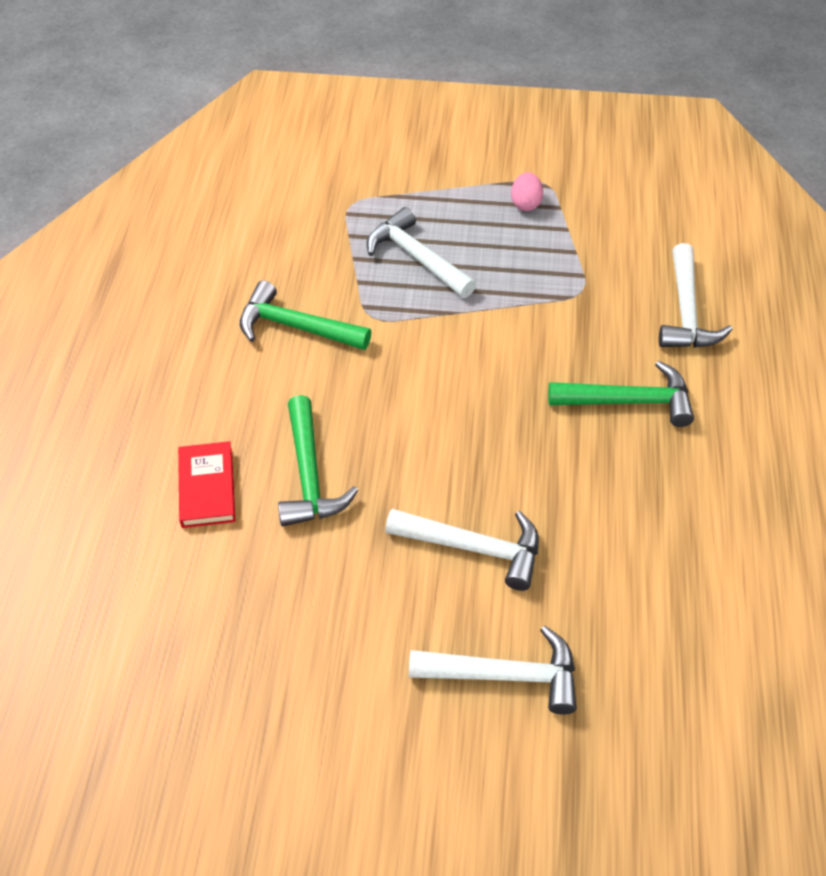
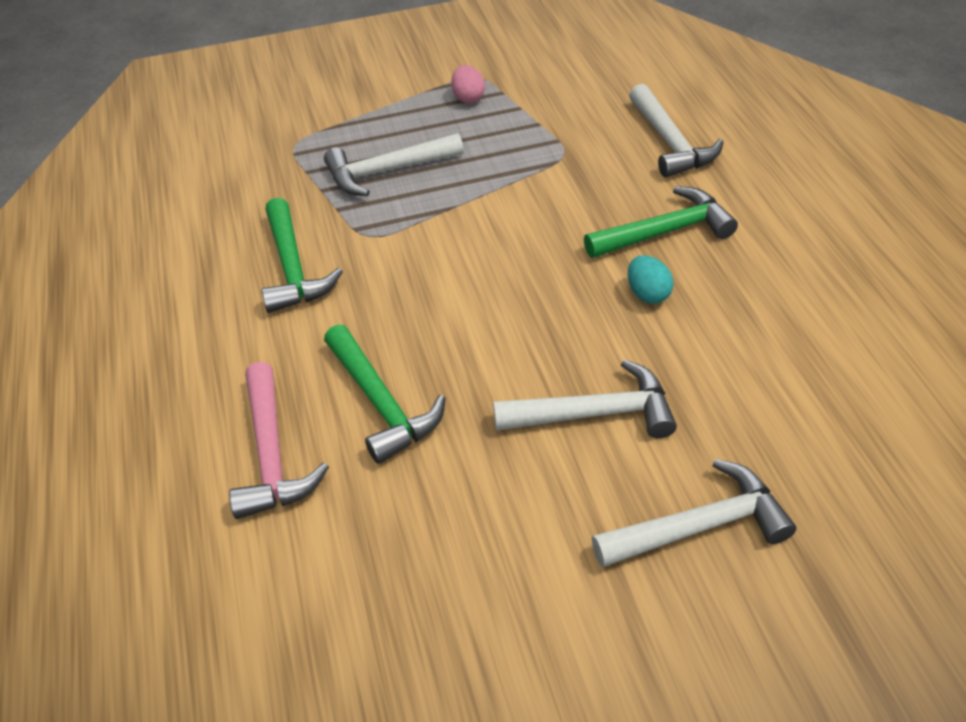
camera: 20 degrees left, 5 degrees down
red book [178,441,235,528] -> pink hammer [229,362,329,519]
green hammer [240,280,371,350] -> green hammer turned 105 degrees counterclockwise [261,198,343,313]
white hammer [367,207,476,298] -> white hammer turned 45 degrees counterclockwise [324,133,464,196]
none -> turquoise egg [628,255,674,304]

